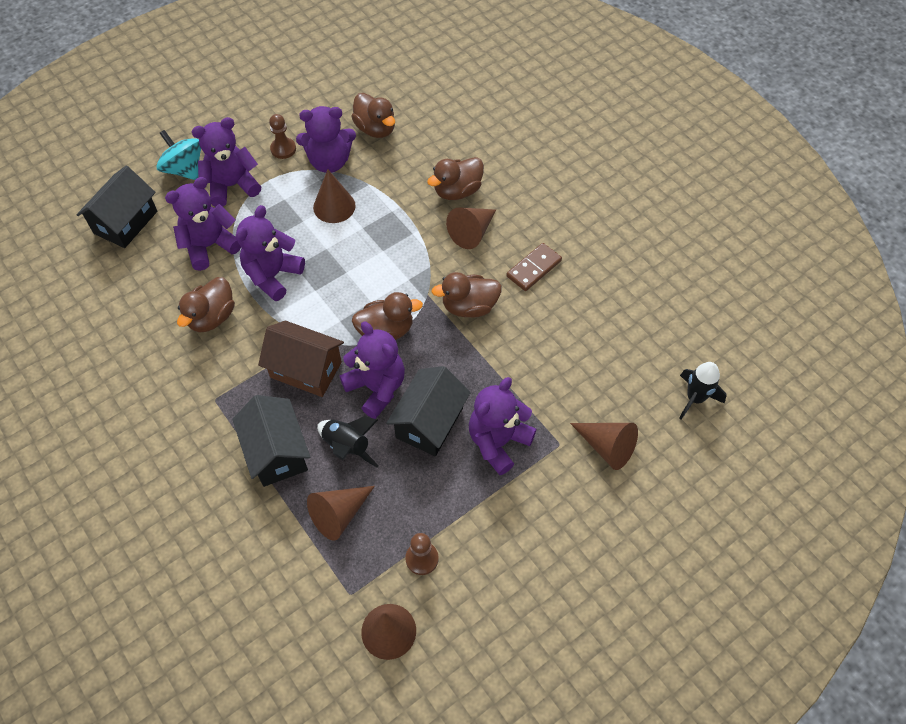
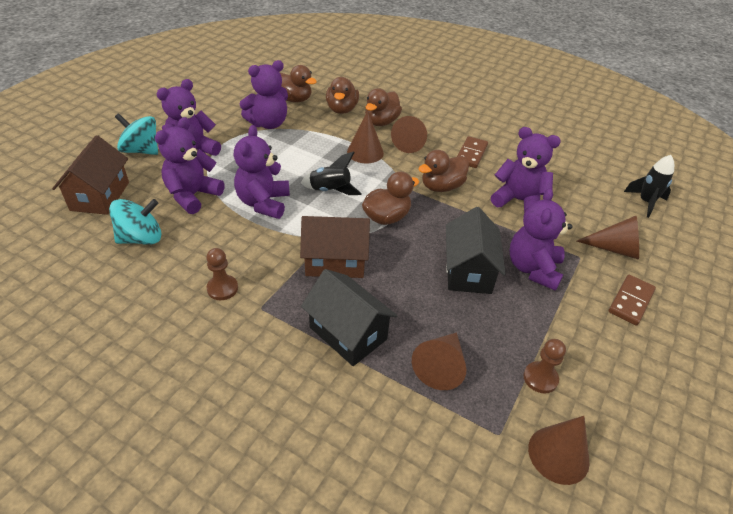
camera: 25 degrees left, 15 degrees down
black house [77,166,157,248] -> brown house [52,135,129,215]
brown duck [177,277,235,332] -> brown duck moved to [326,77,359,114]
brown pawn [269,114,296,159] -> brown pawn moved to [206,248,238,300]
brown cone [313,169,356,223] -> brown cone moved to [347,110,384,163]
black rocket [317,416,379,467] -> black rocket moved to [301,151,362,195]
purple teddy bear [340,321,405,419] -> purple teddy bear moved to [491,127,561,214]
none -> turquoise spinning top [109,199,161,245]
none -> brown domino [608,275,656,326]

